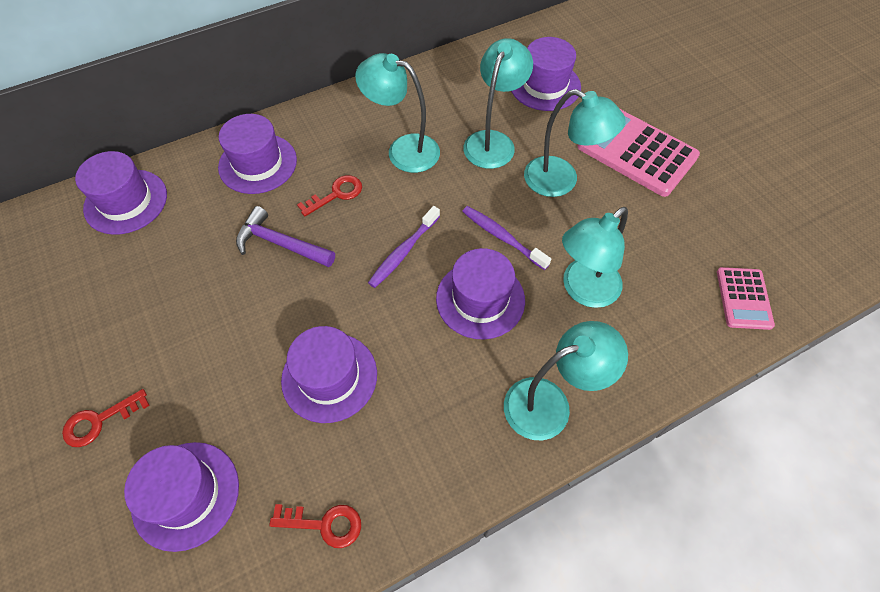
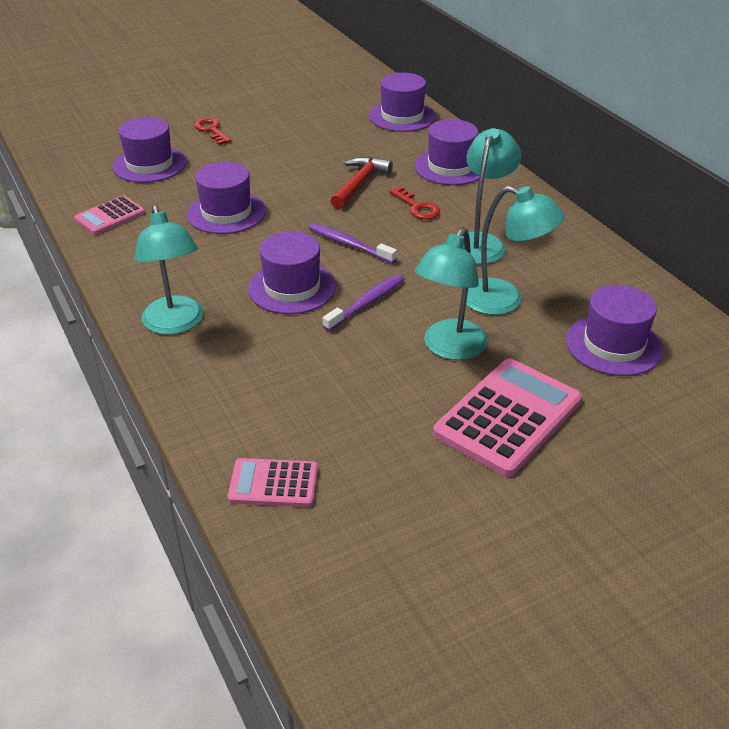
camera: 90 degrees right, 20 degrees down
purple hammer [236,206,335,267] -> red hammer [331,157,393,209]
red key [269,504,361,548] -> pink calculator [74,196,145,235]
turquoise lamp [562,207,628,308] -> none

